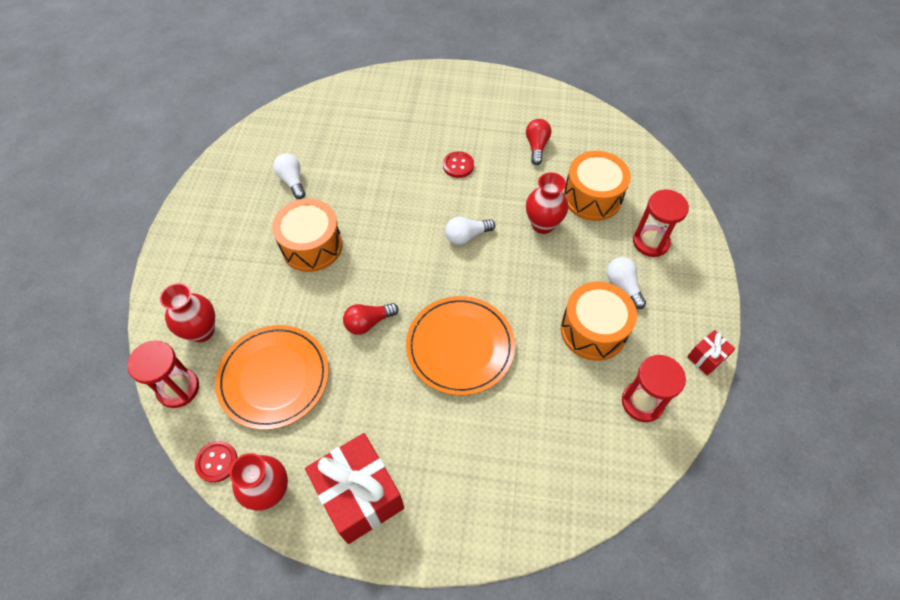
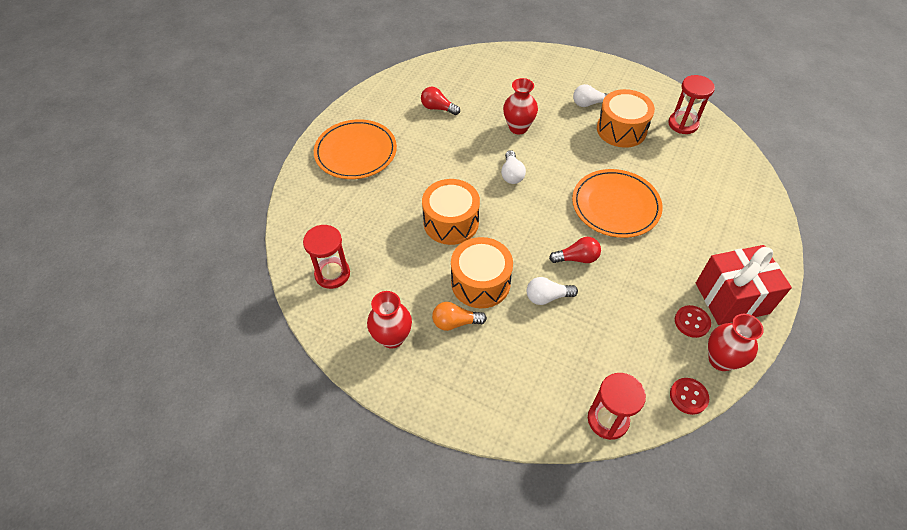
camera: 70 degrees left, 5 degrees down
red vase [160,283,215,342] -> red vase moved to [367,291,412,349]
orange plate [215,325,329,430] -> orange plate moved to [314,119,397,179]
white light bulb [273,153,305,199] -> white light bulb moved to [527,277,578,305]
red light bulb [343,303,399,335] -> red light bulb turned 90 degrees counterclockwise [549,237,601,263]
red button [443,151,474,178] -> red button moved to [675,305,711,338]
orange drum [564,151,631,221] -> orange drum moved to [422,179,480,245]
red hourglass [633,189,689,257] -> red hourglass moved to [303,225,350,289]
red gift [687,330,735,376] -> none
none -> orange light bulb [432,302,487,331]

